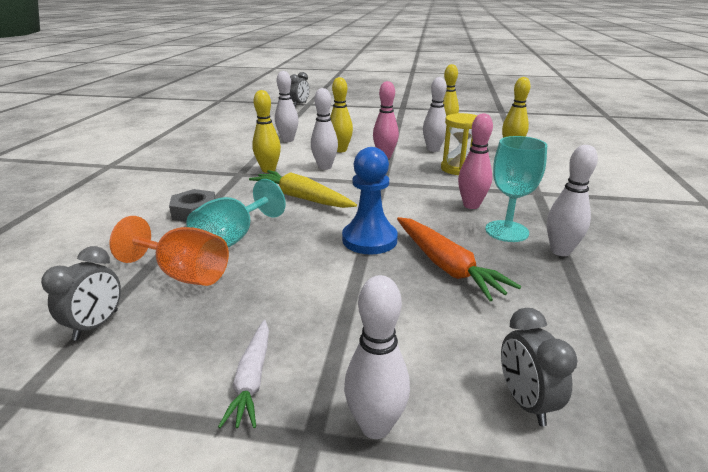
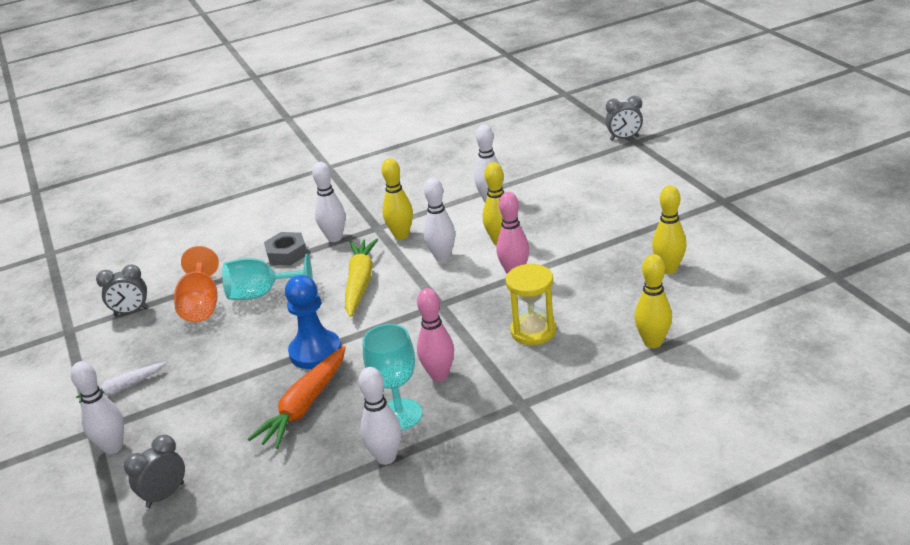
camera: 60 degrees right, 5 degrees up
white bowling pin [423,77,447,152] -> white bowling pin moved to [312,162,345,242]

